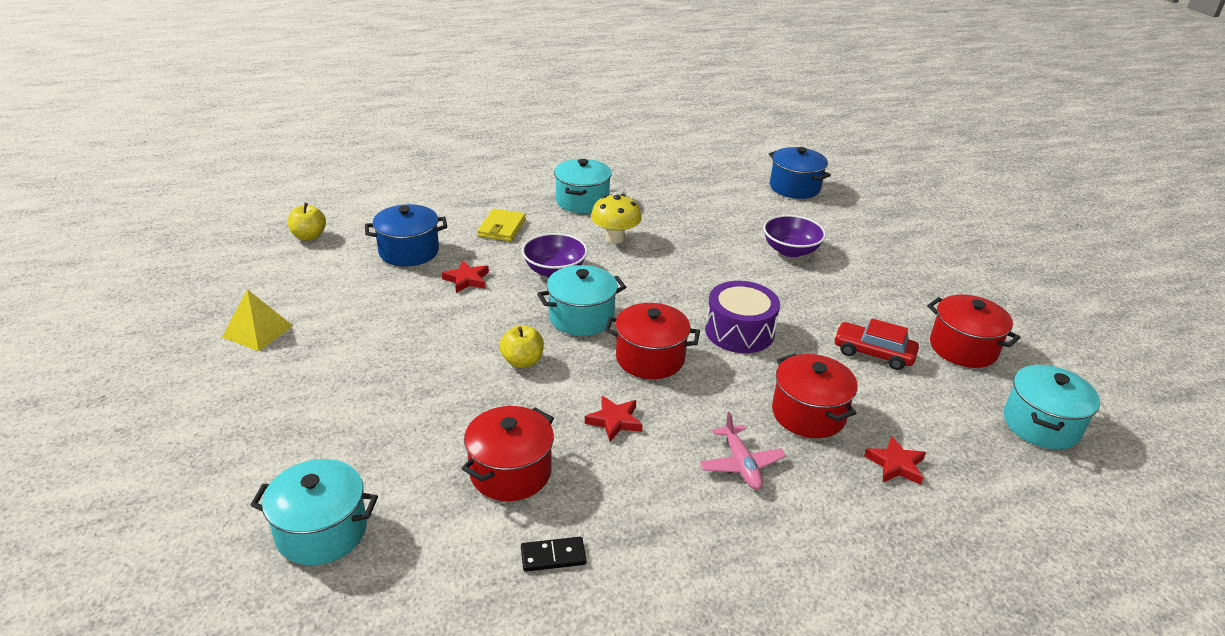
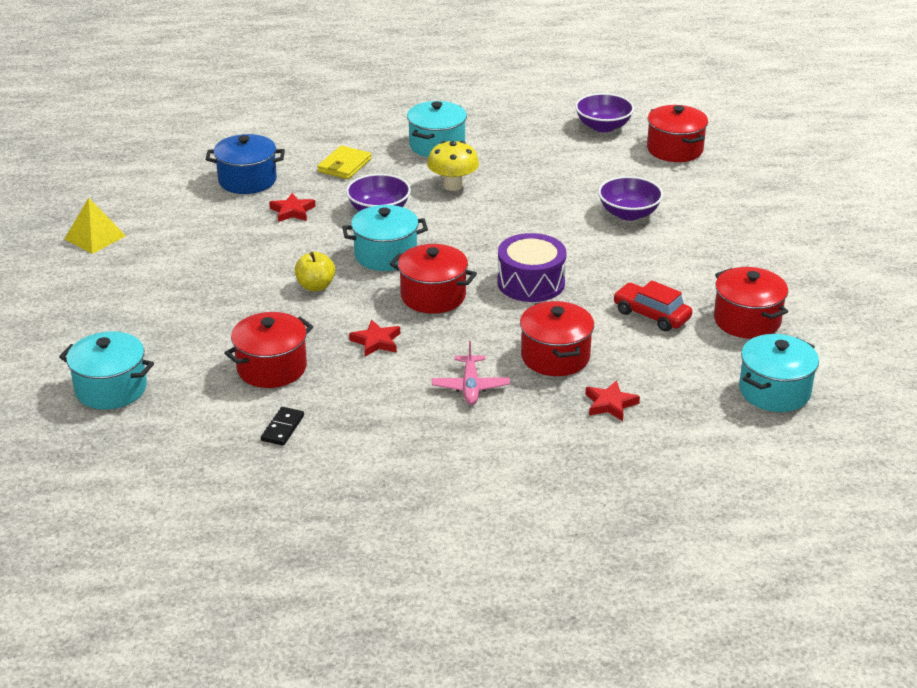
camera: 15 degrees right, 0 degrees up
yellow apple [287,203,326,241] -> none
black domino [521,537,586,572] -> black domino turned 75 degrees counterclockwise [261,407,304,446]
blue pot [769,147,831,199] -> red pot [647,105,708,162]
none -> purple bowl [575,93,634,132]

